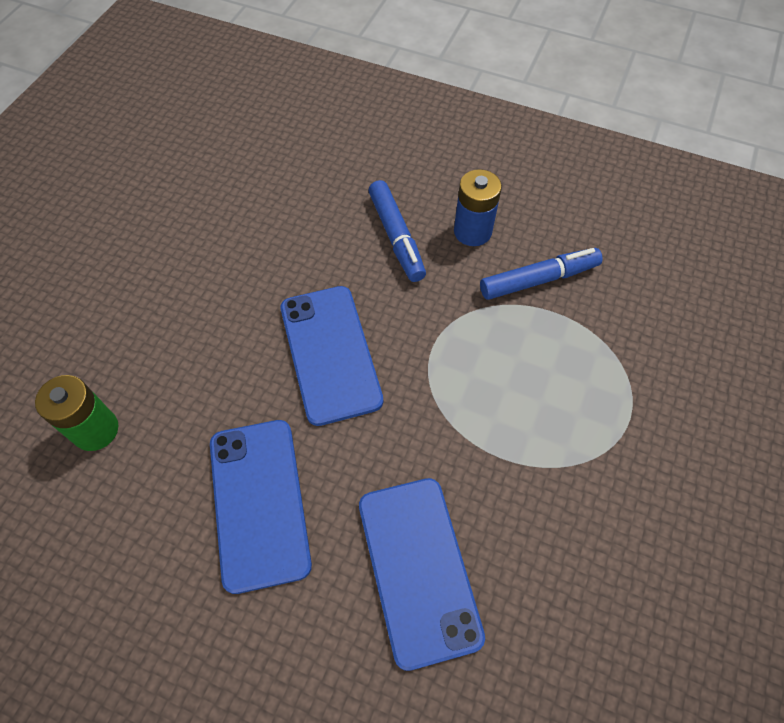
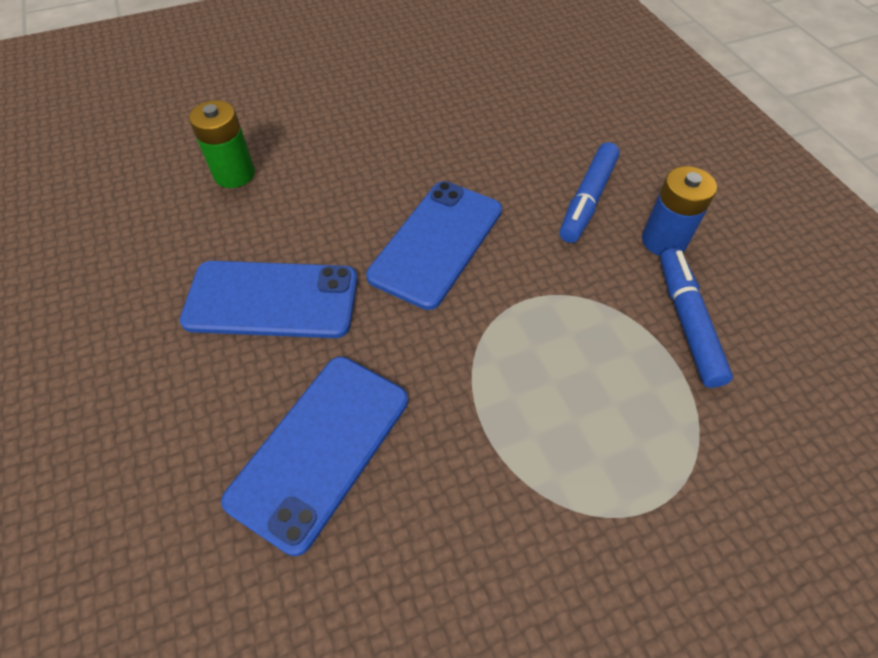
camera: 45 degrees right, 5 degrees down
blue phone [210,420,312,594] -> blue phone turned 60 degrees clockwise [180,261,358,338]
blue marker [480,248,603,300] -> blue marker turned 120 degrees counterclockwise [660,248,733,388]

